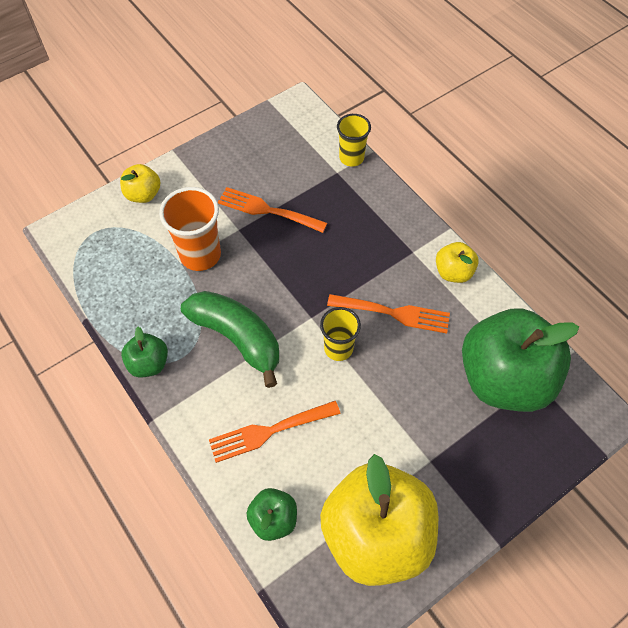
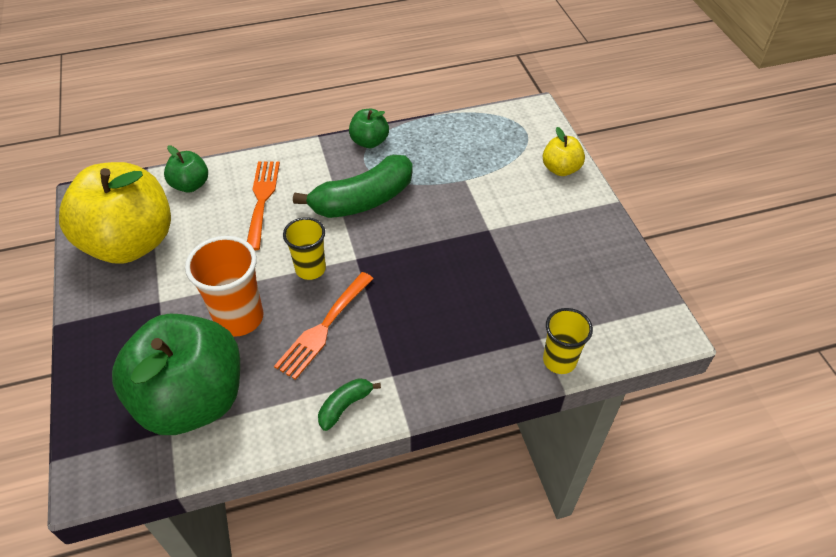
camera: 110 degrees right, 10 degrees down
orange cup [159,187,221,271] -> orange cup moved to [185,236,263,337]
orange fork [218,187,327,233] -> none
yellow apple [436,242,479,283] -> green banana [318,378,381,431]

